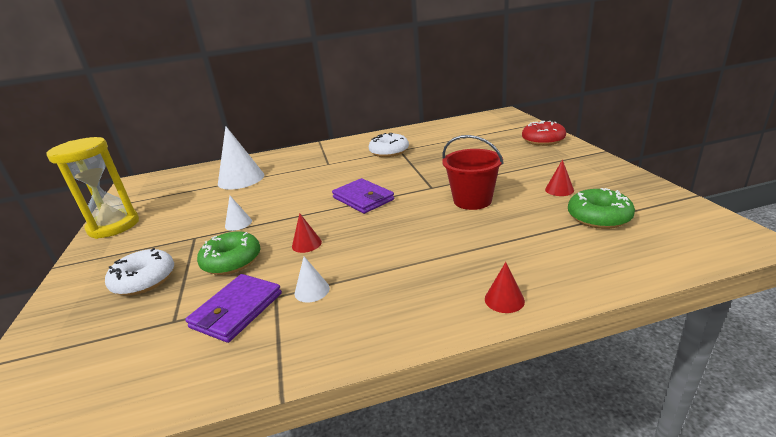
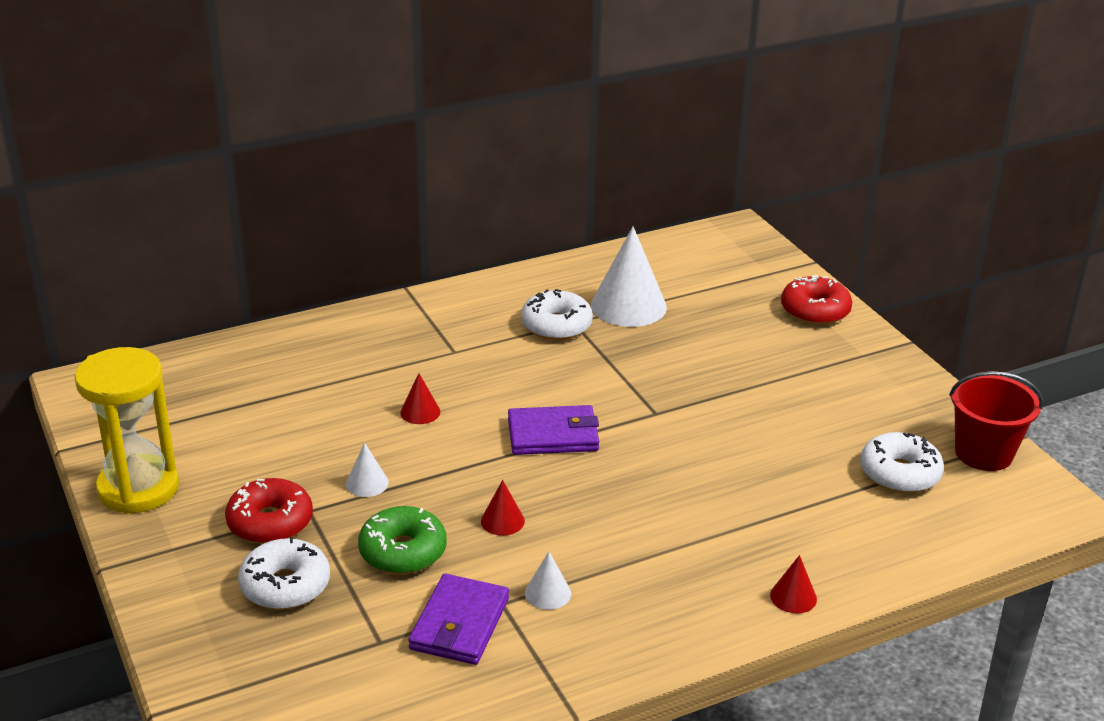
camera: 15 degrees left, 5 degrees up
white cone [218,126,264,190] -> white cone moved to [591,226,667,327]
purple wallet [332,178,394,214] -> purple wallet turned 45 degrees counterclockwise [508,405,599,455]
red bucket [442,135,503,210] -> red bucket moved to [949,371,1043,471]
red cone [545,160,574,196] -> red cone moved to [400,373,440,424]
green donut [568,188,635,229] -> white donut [860,432,944,493]
none -> red donut [225,478,313,544]

